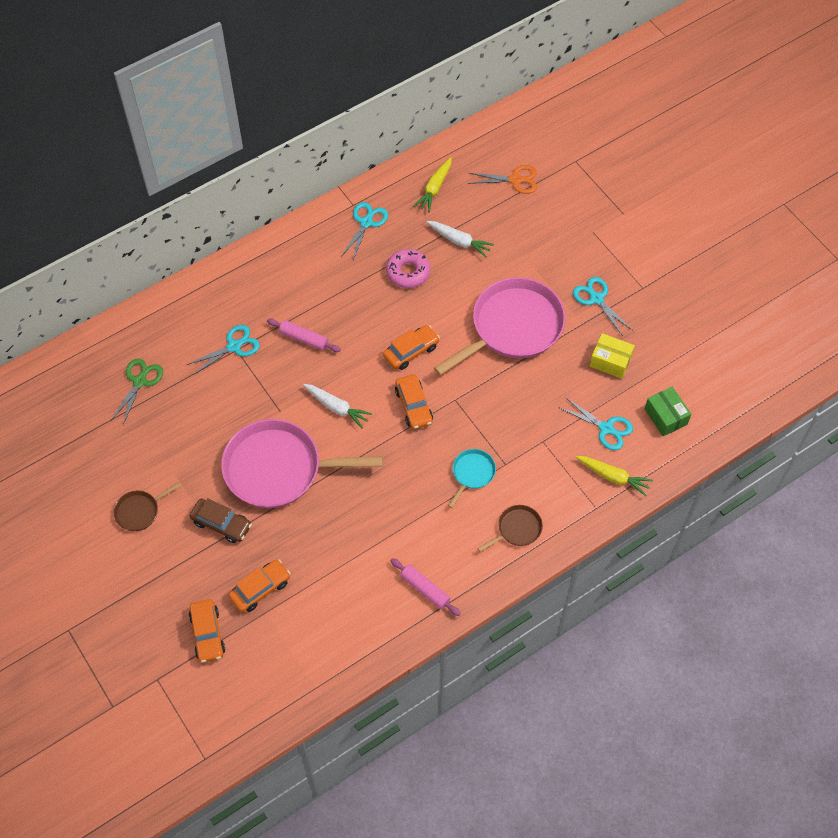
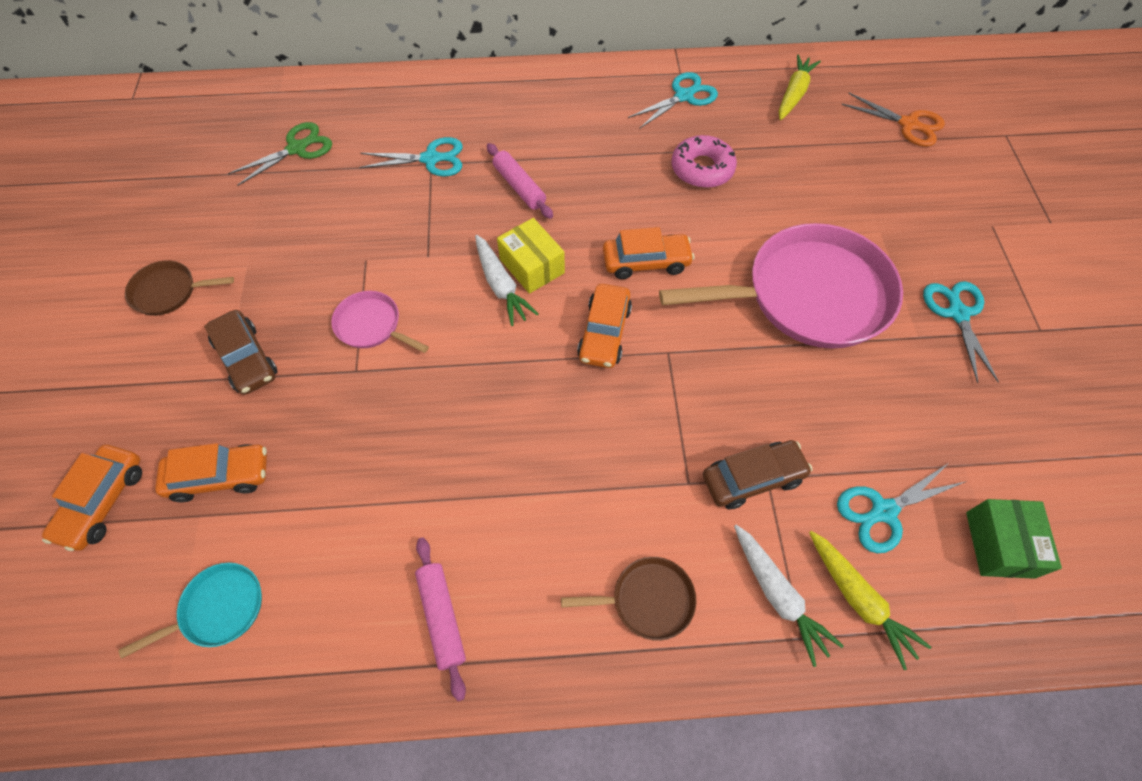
camera: 30 degrees right, 0 degrees up
pink pan [221,419,383,508] -> pink pan [331,291,429,353], size x0.45
yellow carrot [413,157,452,212] -> yellow carrot turned 150 degrees clockwise [779,55,821,120]
white carrot [427,221,494,257] -> white carrot moved to [734,525,844,667]
turquoise pan [448,449,496,508] -> turquoise pan moved to [118,563,262,659]
turquoise scissors [558,397,633,450] -> turquoise scissors turned 90 degrees clockwise [837,462,967,553]
yellow box [590,333,635,379] -> yellow box moved to [497,218,565,294]
none -> brown car [703,440,813,509]

